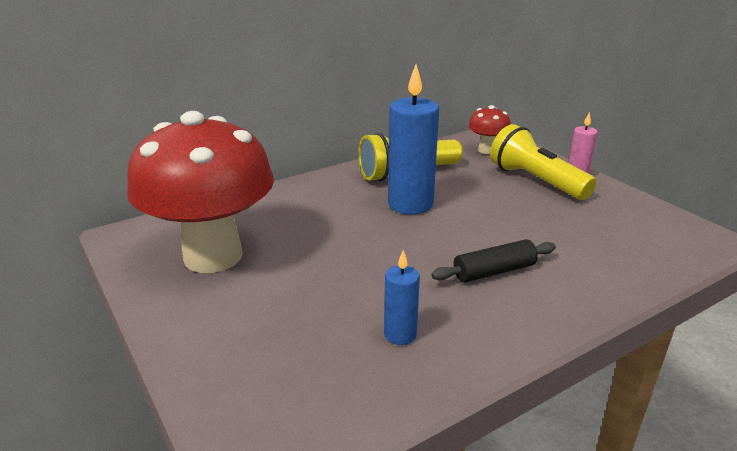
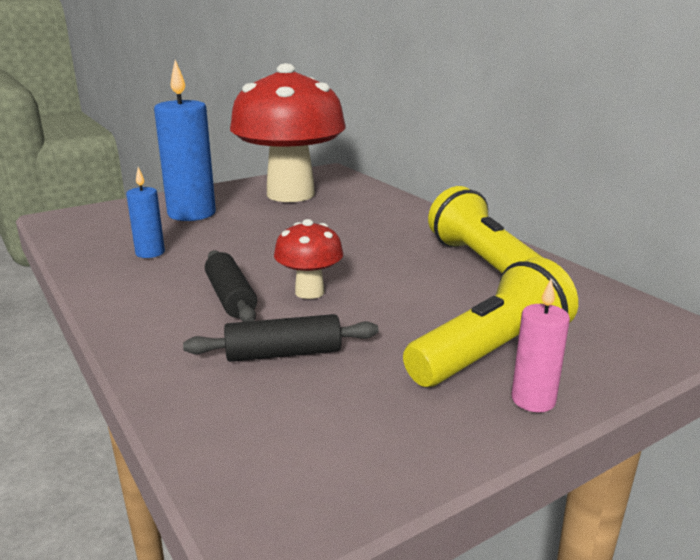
camera: 90 degrees right, 5 degrees down
blue candle [388,64,439,214] -> blue candle moved to [154,60,216,221]
red mushroom [468,105,511,154] -> red mushroom moved to [274,219,343,299]
none -> black rolling pin [183,314,378,362]

